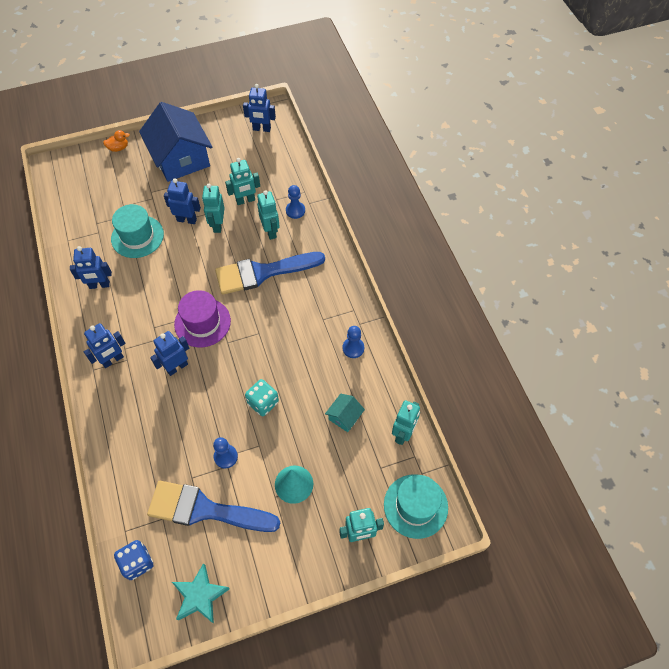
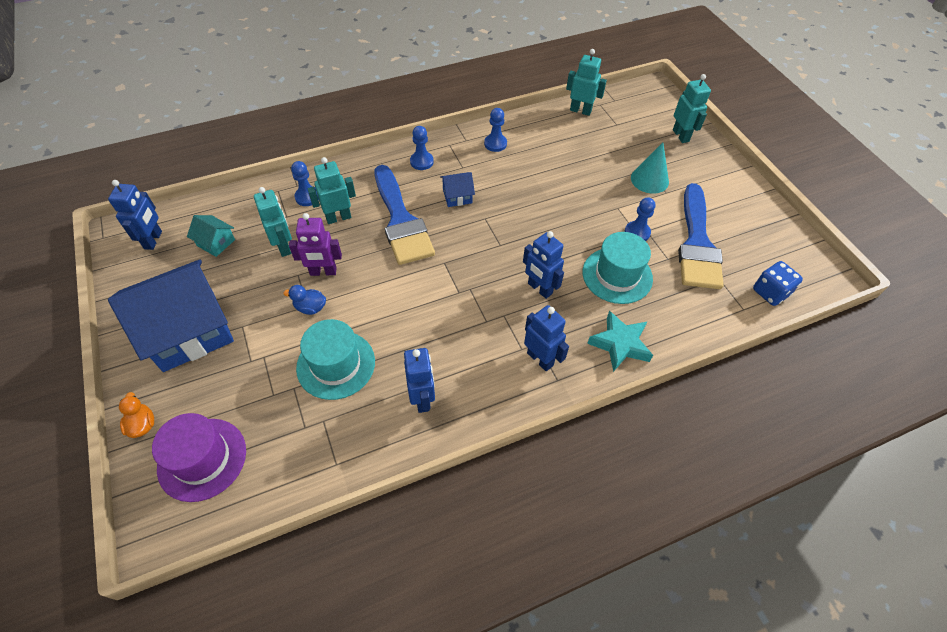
camera: 95 degrees left, 5 degrees down
blue robot [164,178,201,224] -> blue duck [283,285,326,315]
turquoise star [172,563,230,624] -> turquoise star moved to [587,311,653,372]
purple hat [174,290,231,347] -> purple hat moved to [152,413,246,502]
turquoise robot [202,184,224,233] -> purple robot [289,213,342,276]
turquoise dice [245,379,279,416] -> none
turquoise house [325,394,365,432] -> turquoise house moved to [187,215,235,257]
turquoise hat [384,474,448,539] -> turquoise hat moved to [583,232,653,304]
none -> blue pawn [410,126,434,170]
none -> blue house [440,172,475,207]

